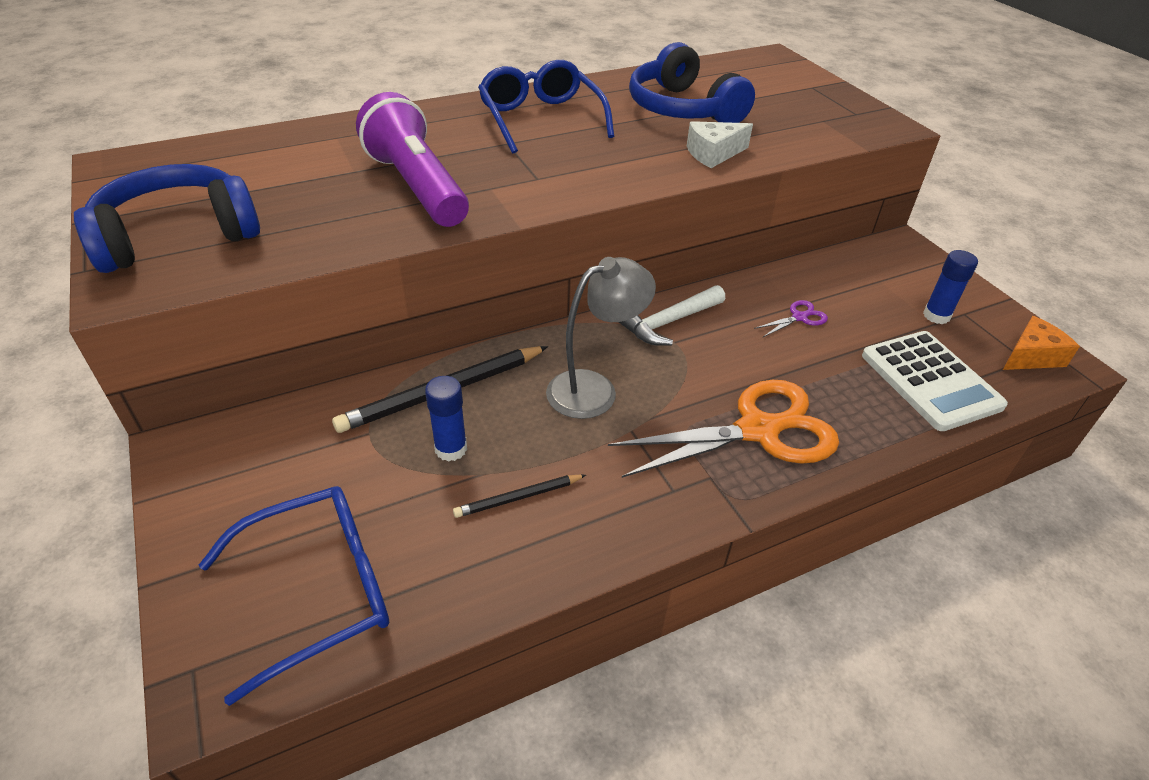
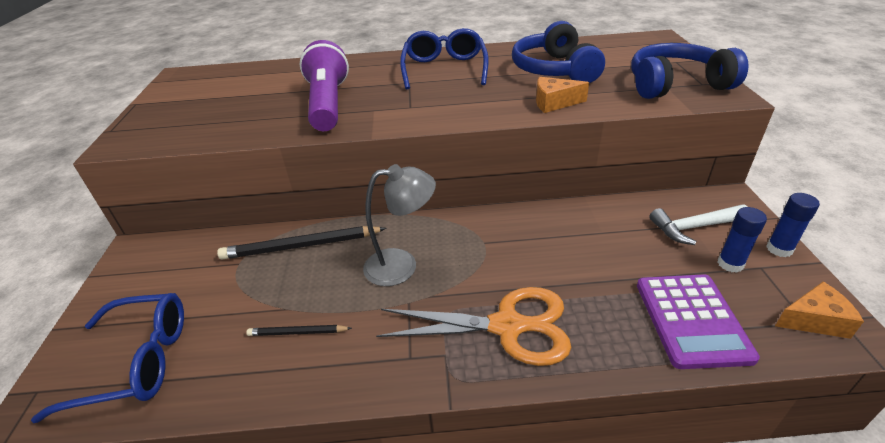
camera: 25 degrees right, 5 degrees down
blue headphones [74,164,260,273] -> blue headphones moved to [631,43,749,99]
blue glue stick [425,376,467,462] -> blue glue stick moved to [766,193,820,257]
white hammer [619,285,725,346] -> white hammer moved to [649,205,747,245]
white cheese [687,121,753,168] -> orange cheese [536,77,589,113]
purple scissors [754,300,828,337] -> none
white calculator [862,331,1008,431] -> purple calculator [637,275,760,369]

